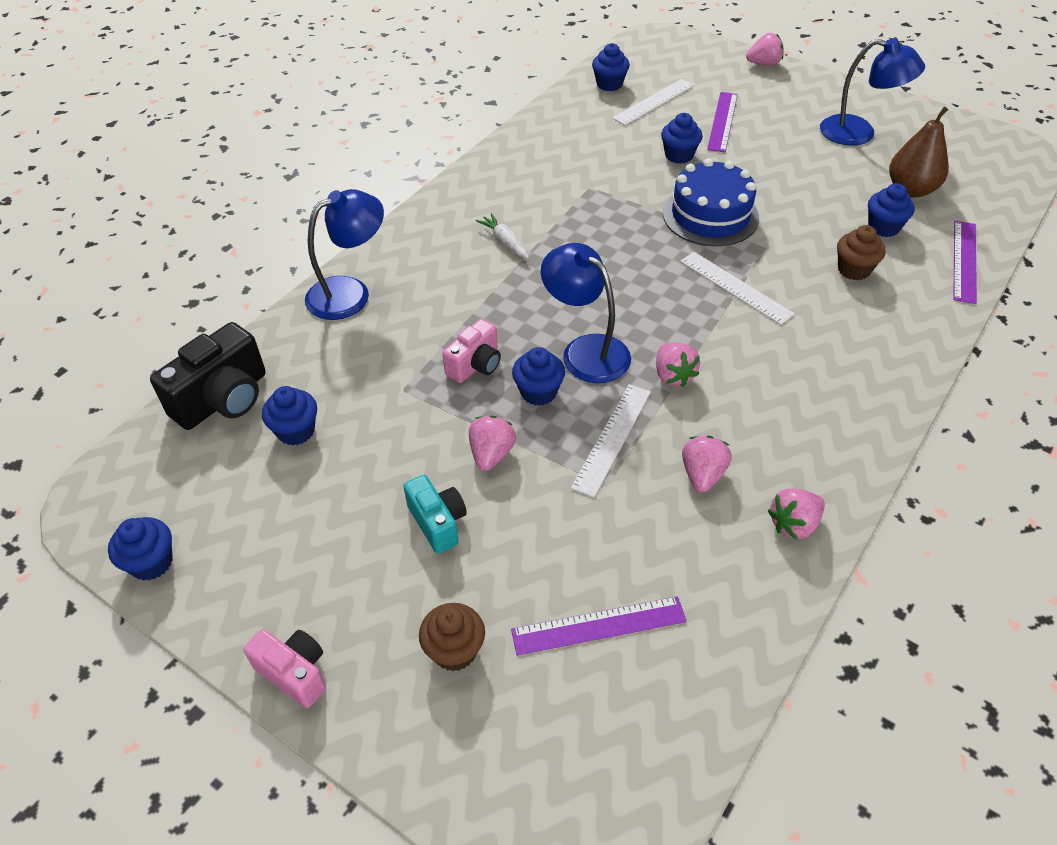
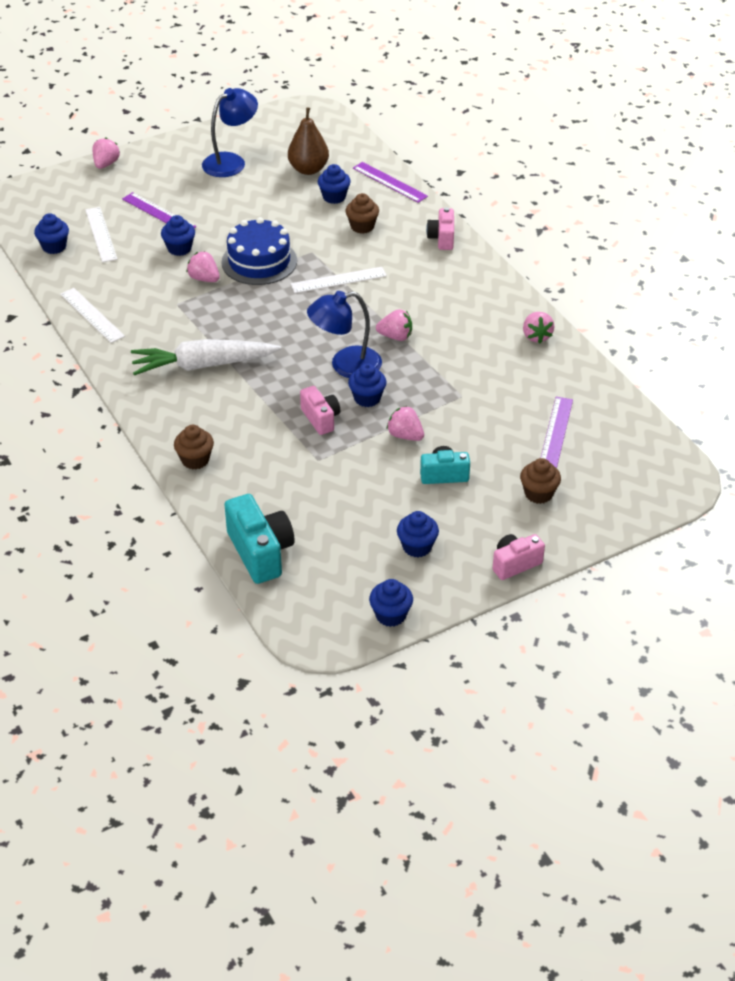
camera: 65 degrees left, 5 degrees down
black camera [150,322,266,430] -> turquoise camera [224,494,295,584]
blue cupcake [262,386,317,446] -> blue cupcake moved to [397,511,439,557]
blue lamp [305,189,384,320] -> brown cupcake [174,425,214,470]
white carrot [476,213,529,259] -> white carrot [131,339,281,375], size x2.24
white ruler [571,384,651,497] -> white ruler moved to [60,288,125,343]
pink strawberry [682,436,732,492] -> pink strawberry moved to [186,251,220,282]
none -> pink camera [426,207,454,250]

